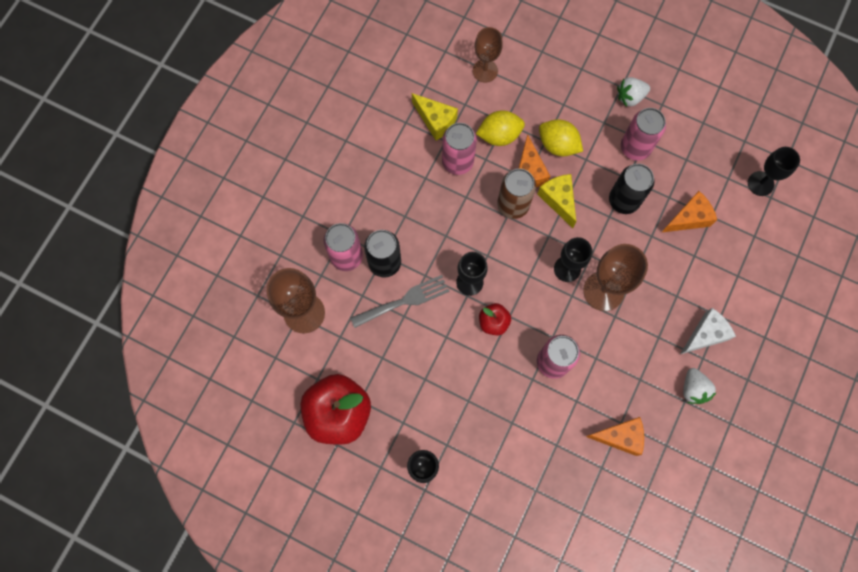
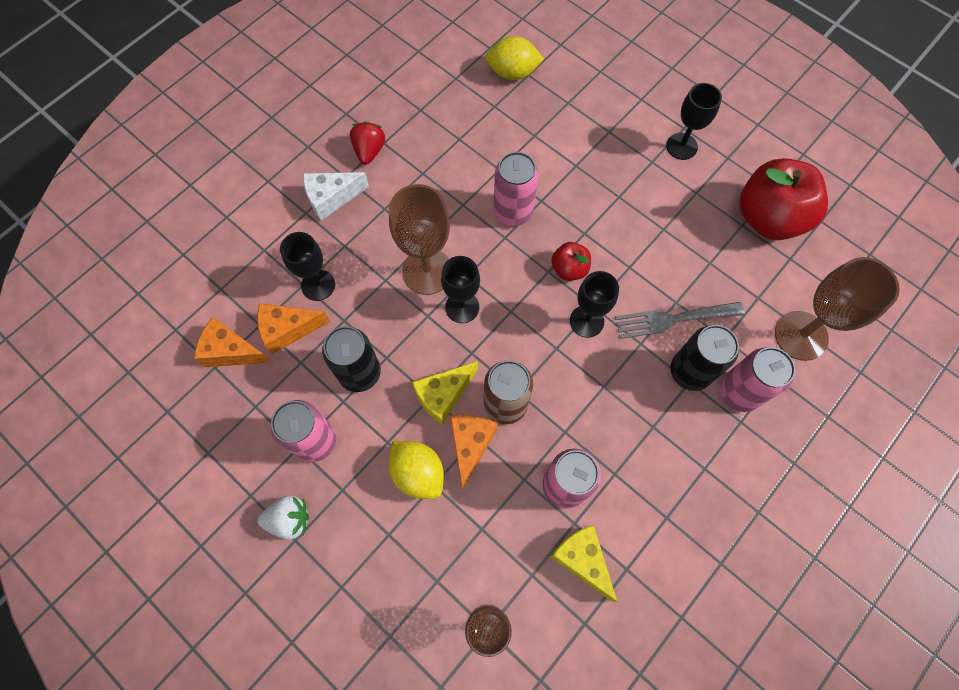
camera: 165 degrees left, 5 degrees down
yellow lemon [476,110,525,146] -> yellow lemon moved to [485,36,544,80]
yellow cheese [537,174,576,228] -> yellow cheese turned 60 degrees clockwise [412,361,478,425]
orange cheese [586,417,644,456] -> orange cheese moved to [194,317,271,367]
white strawberry [683,368,717,404] -> red strawberry [350,122,385,165]
black goblet [748,147,800,196] -> black goblet moved to [280,232,335,301]

